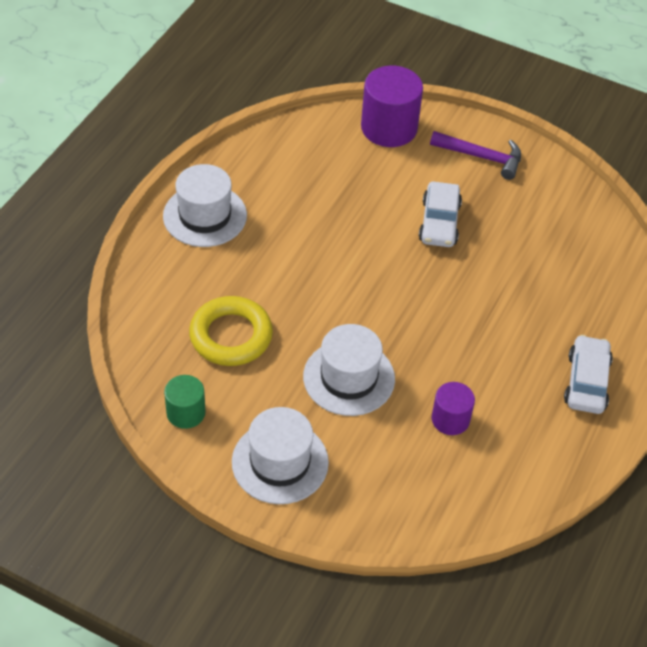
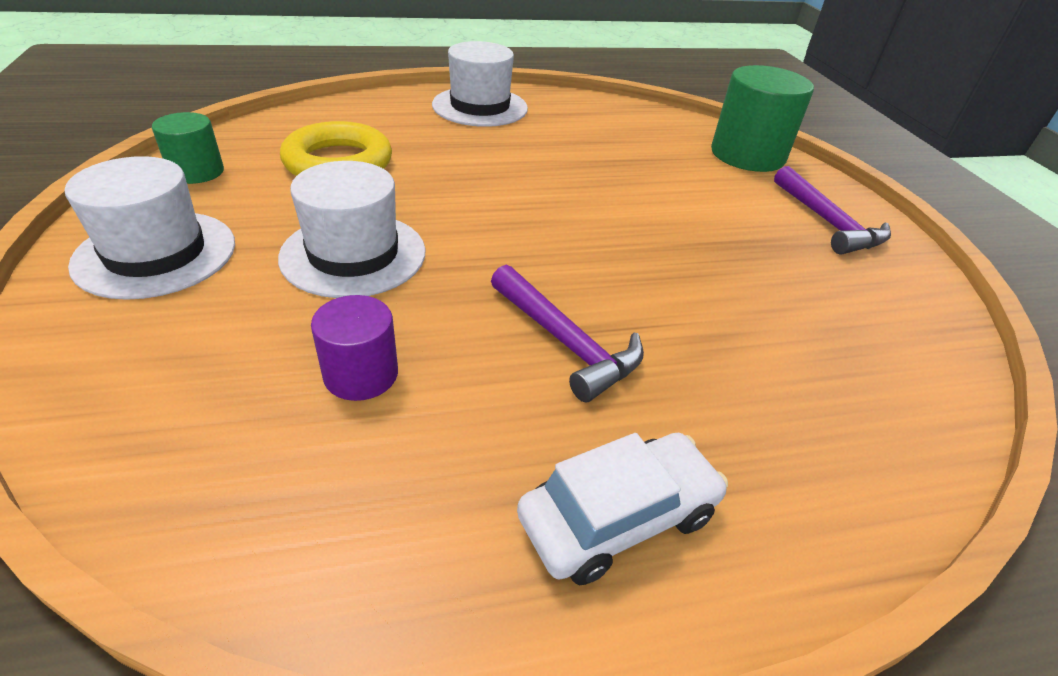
camera: 50 degrees right, 10 degrees down
purple cylinder [361,66,423,147] -> green cylinder [711,65,814,172]
white car [419,181,462,247] -> none
none -> purple hammer [491,265,644,402]

